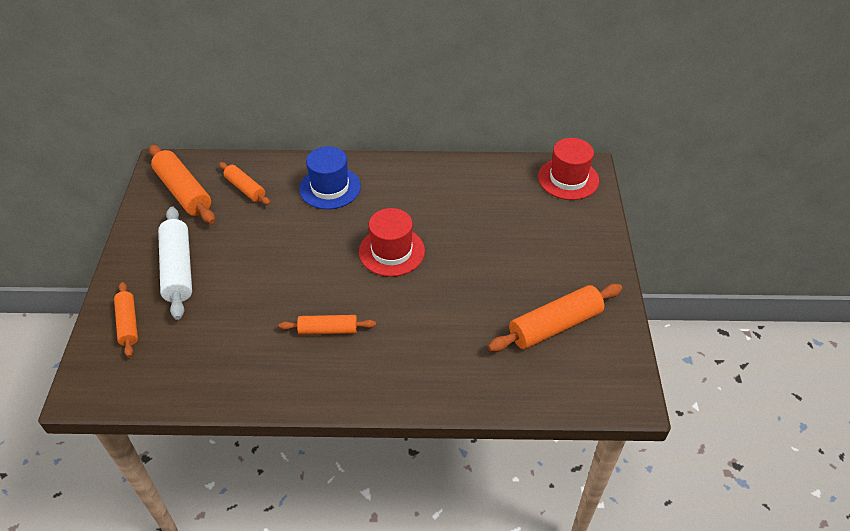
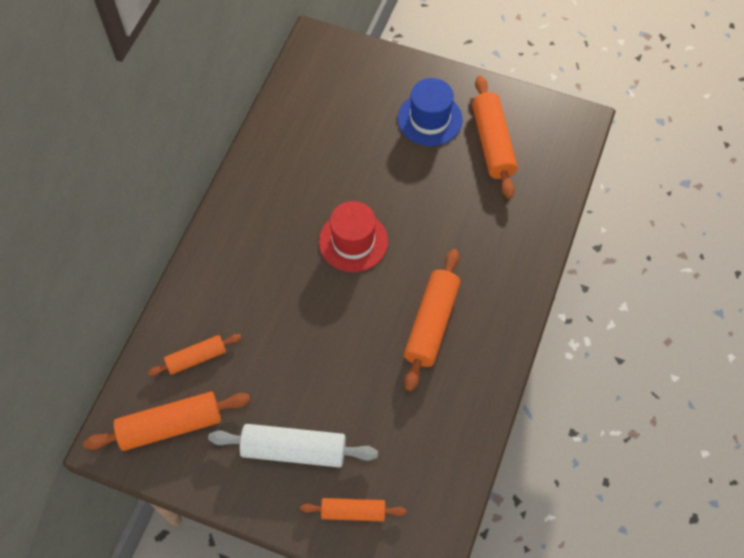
camera: 70 degrees left, 15 degrees up
orange rolling pin [279,315,376,335] -> orange rolling pin [404,249,460,391], size x1.65
blue hat [299,146,361,209] -> blue hat moved to [398,78,463,146]
red hat [538,138,599,200] -> none

